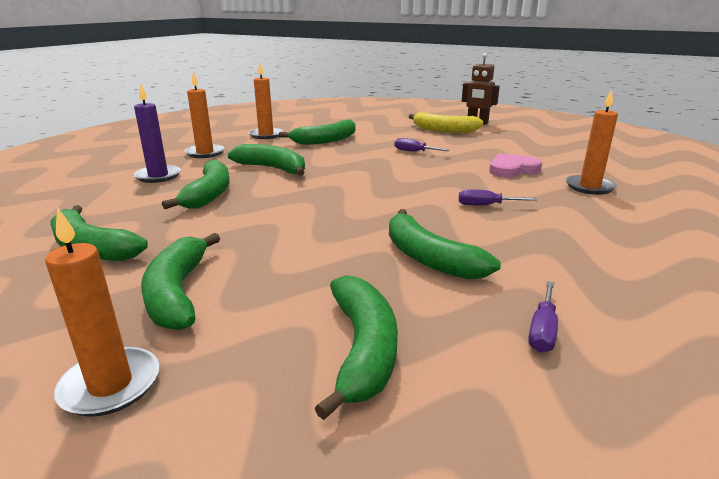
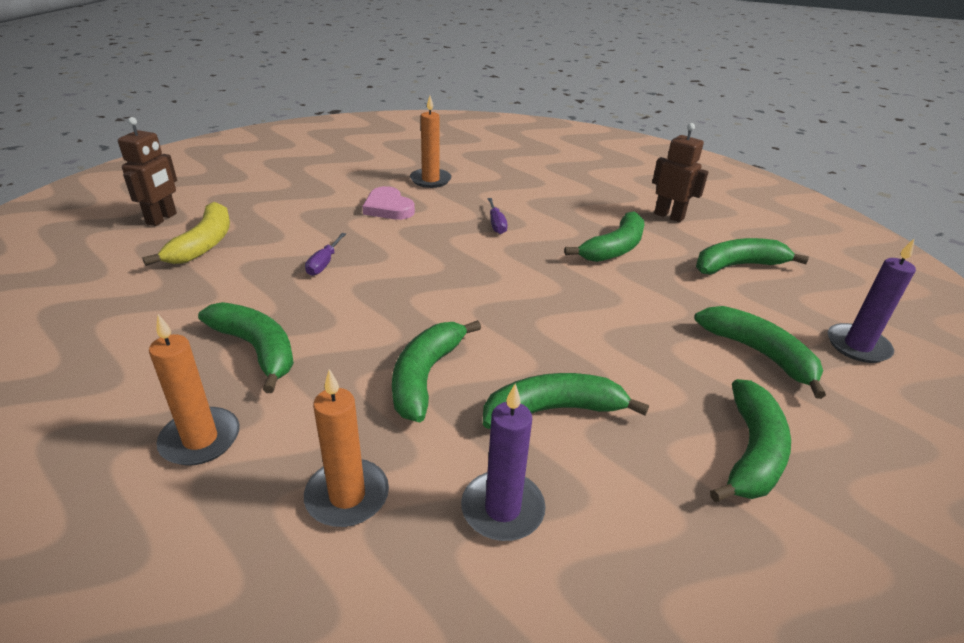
camera: 105 degrees left, 10 degrees up
orange candle [45,209,159,417] -> purple candle [828,239,916,363]
green banana [141,233,220,330] -> green banana turned 105 degrees counterclockwise [694,306,826,399]
purple screwdriver [528,281,558,353] -> brown robot [652,123,709,222]

